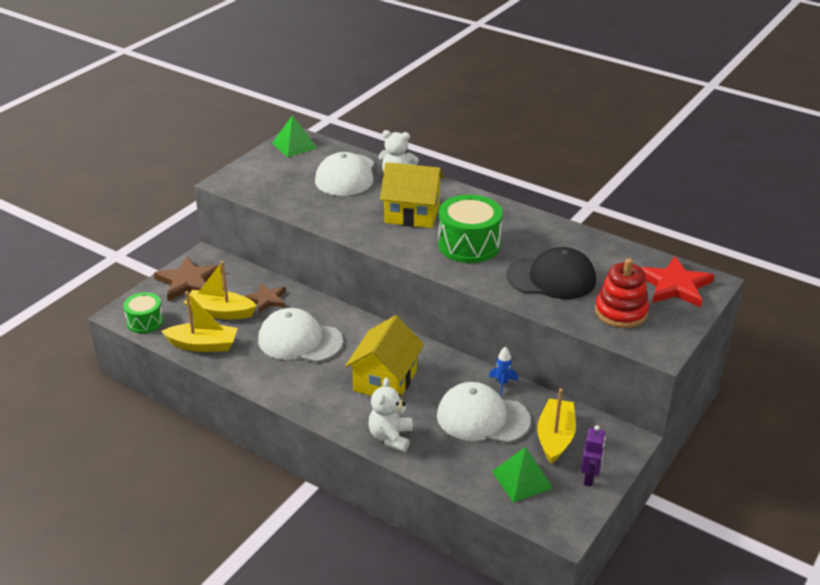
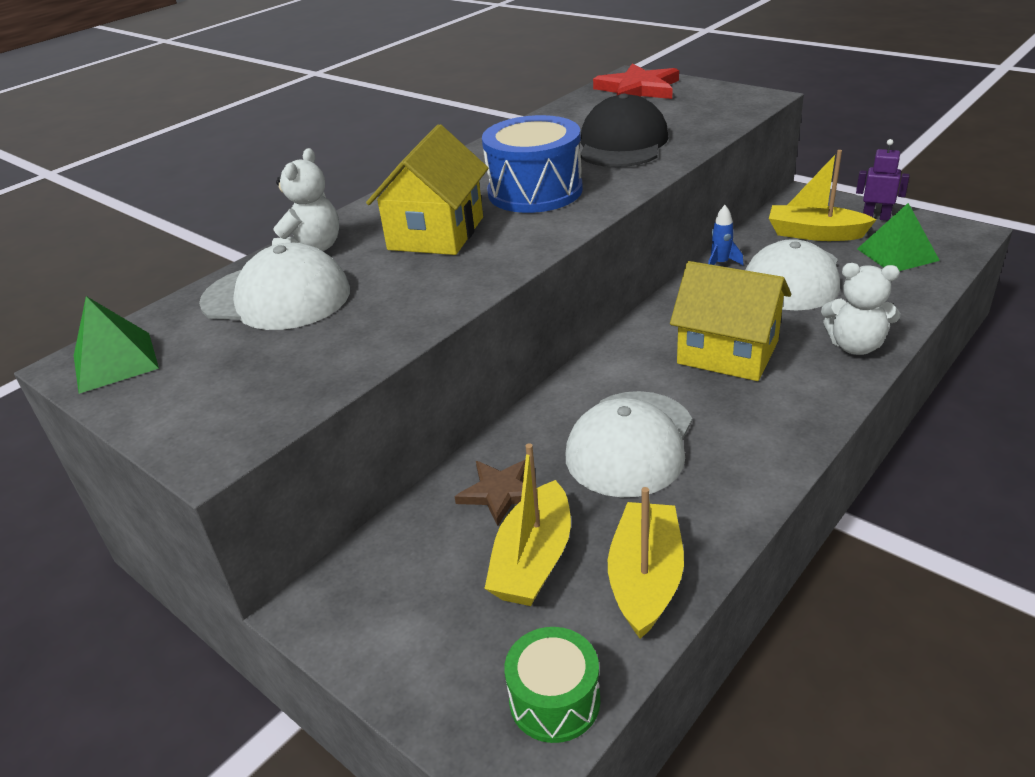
camera: 80 degrees left, 0 degrees up
brown star [154,256,222,301] -> none
green drum [438,195,503,263] -> blue drum [482,115,583,213]
red stacking toy [595,258,649,328] -> none

